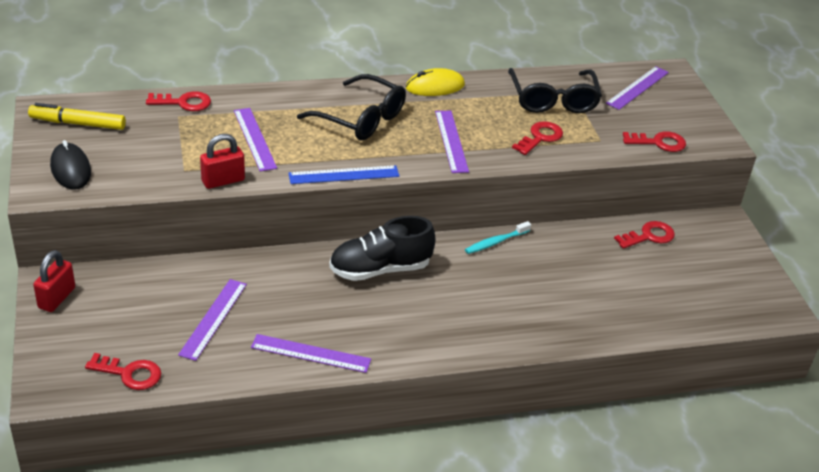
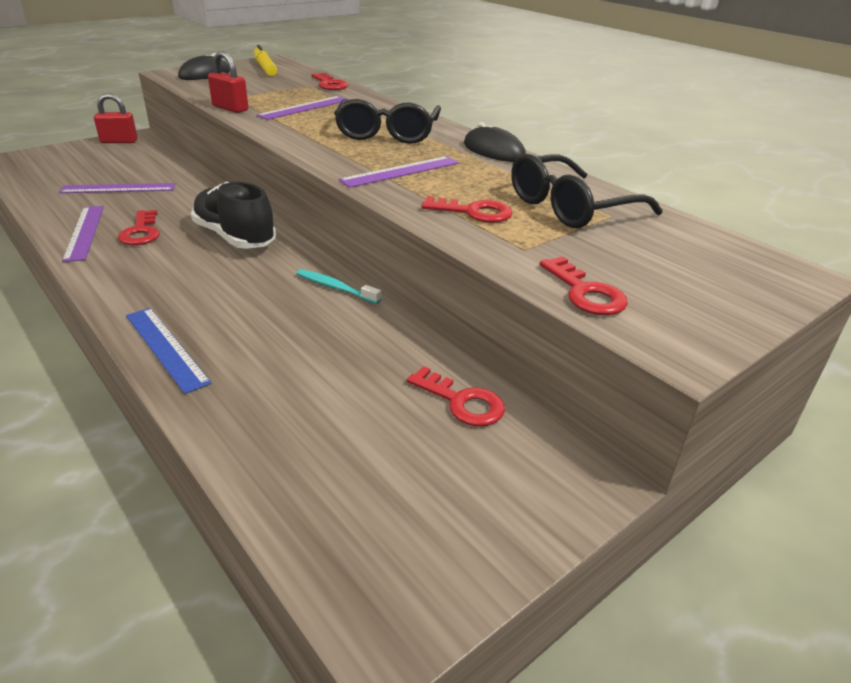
camera: 65 degrees right, 5 degrees down
red key [85,353,161,390] -> red key moved to [118,210,160,245]
blue ruler [288,165,400,184] -> blue ruler moved to [126,308,211,394]
yellow mouse [406,68,465,96] -> black mouse [464,122,526,162]
purple ruler [606,66,669,110] -> none

